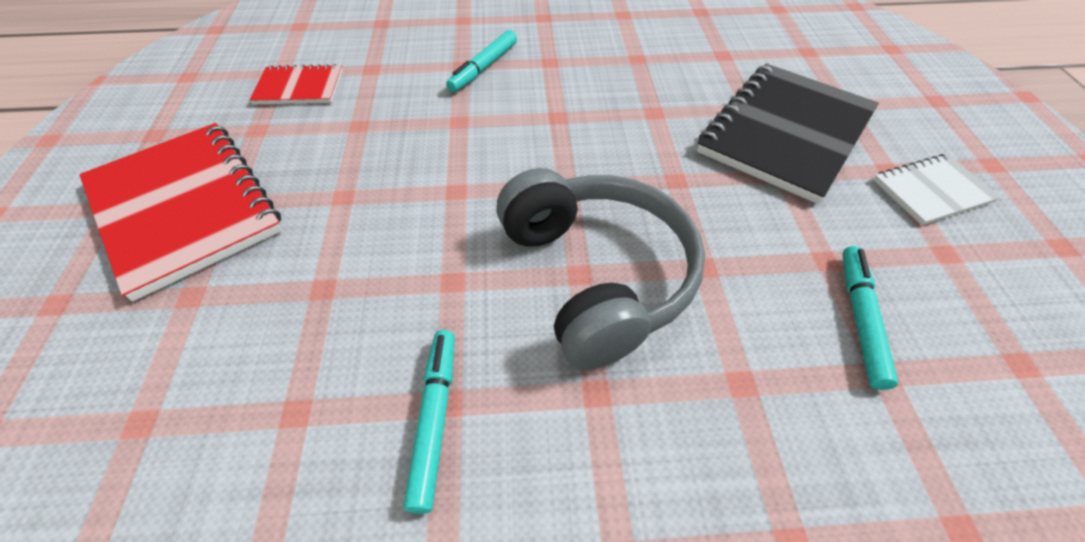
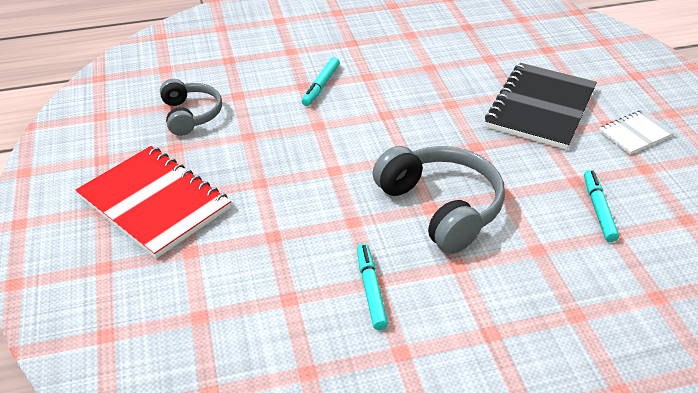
camera: 10 degrees left, 10 degrees down
red notebook [249,64,343,104] -> grey headphones [160,79,222,136]

